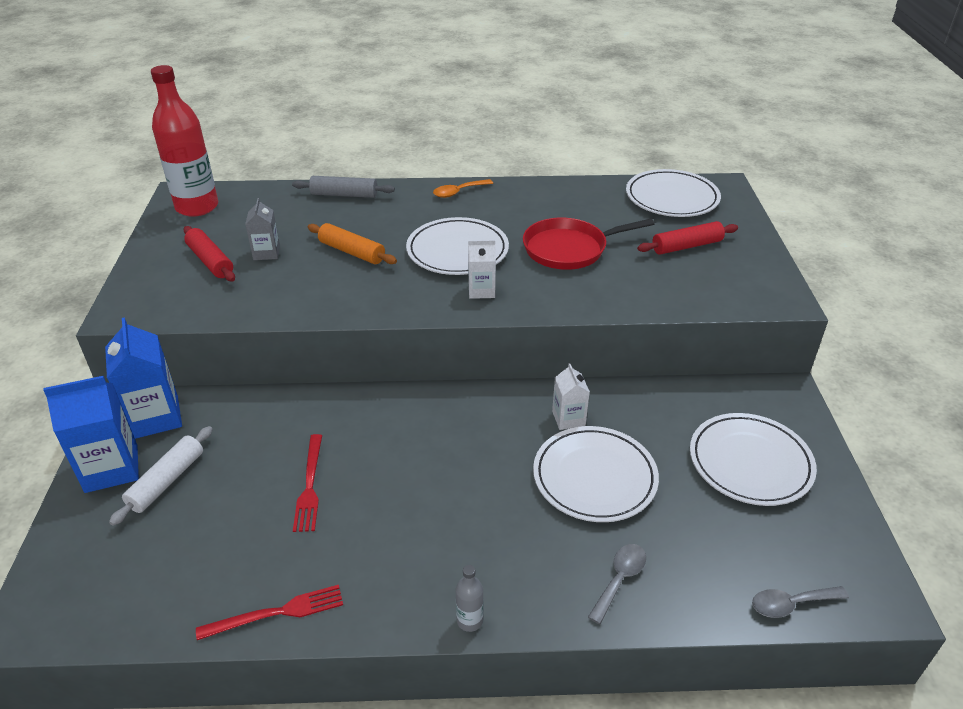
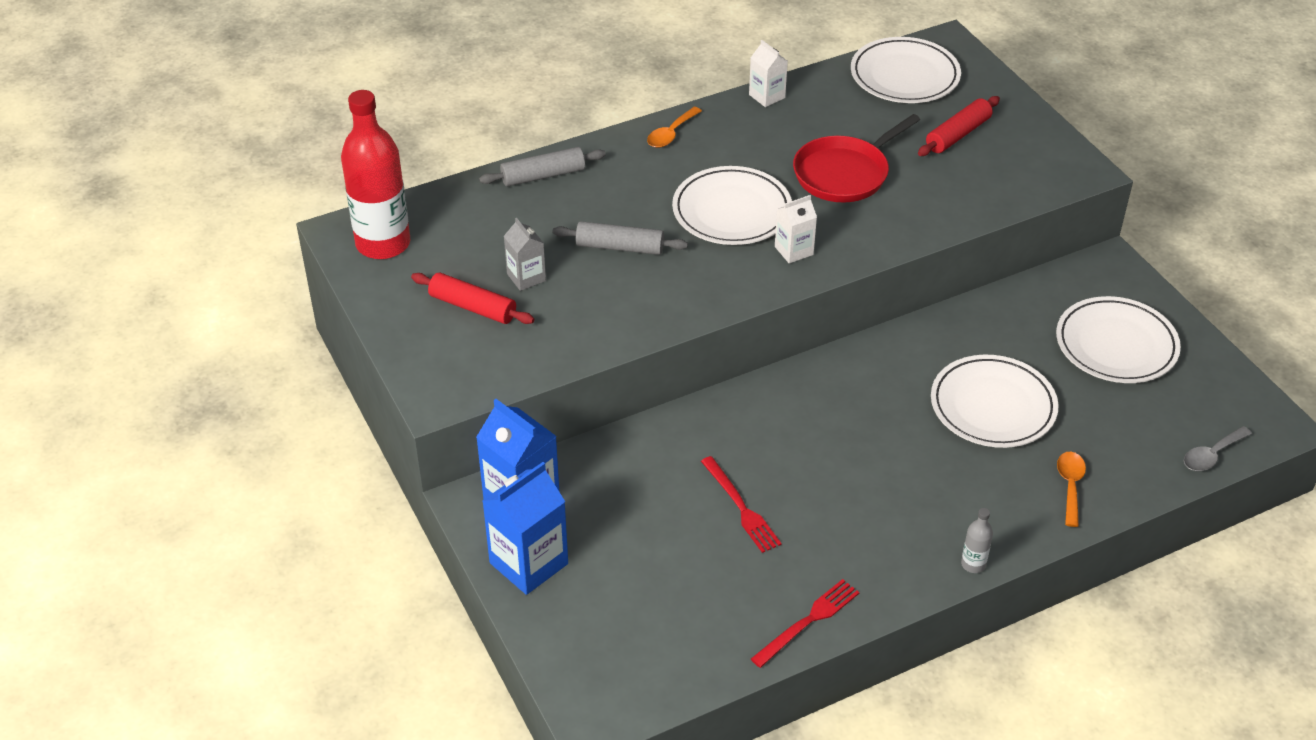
camera: 25 degrees left, 5 degrees up
white rolling pin [109,426,213,526] -> none
orange rolling pin [308,223,397,264] -> grey rolling pin [552,221,688,255]
white carton [552,363,590,430] -> white carton moved to [749,40,788,107]
grey spoon [588,544,646,624] -> orange spoon [1057,452,1086,527]

